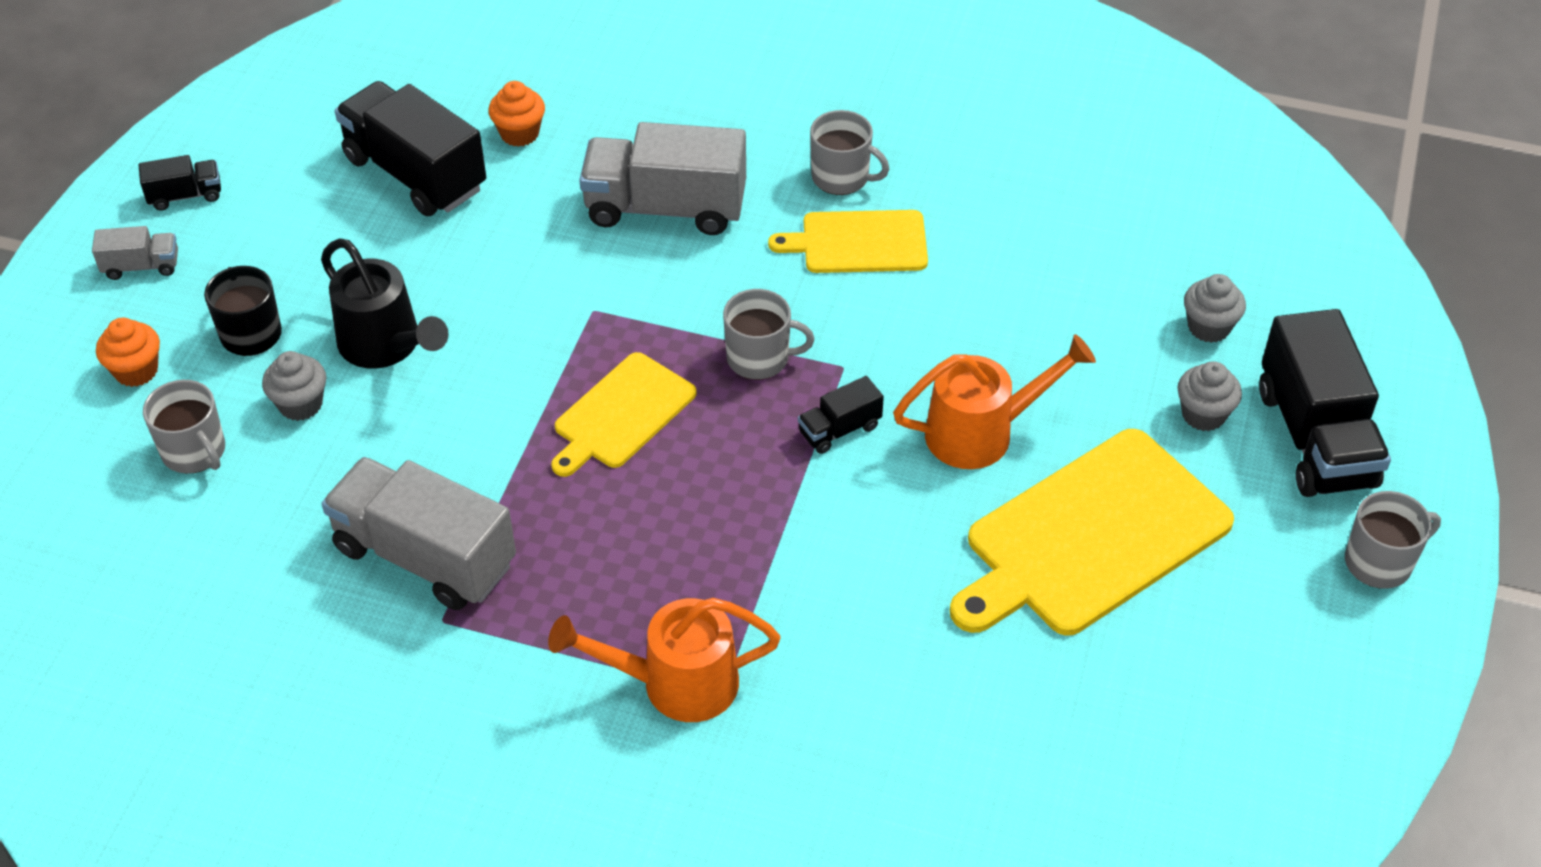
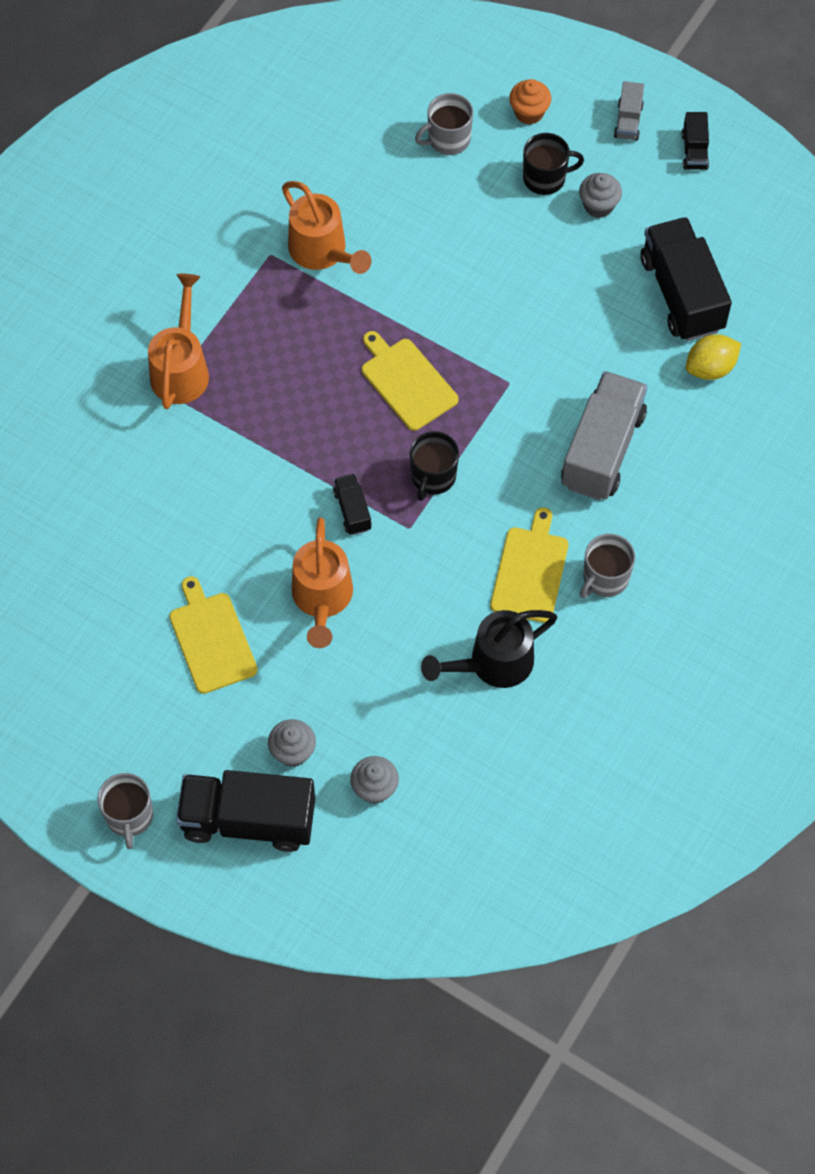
camera: 105 degrees right, 15 degrees up
grey cupcake [262,351,326,421] -> grey cupcake moved to [579,173,622,218]
black watering can [321,238,449,369] -> black watering can moved to [421,610,557,688]
grey truck [322,457,516,610] -> orange watering can [282,181,372,274]
black truck [335,81,486,216] -> black truck turned 75 degrees counterclockwise [641,217,732,341]
orange cupcake [488,81,545,147] -> yellow lemon [686,334,741,380]
grey mug [723,289,814,380] -> black mug [410,431,459,501]
yellow cutting board [950,429,1234,636] -> yellow cutting board [169,576,258,694], size x0.58

